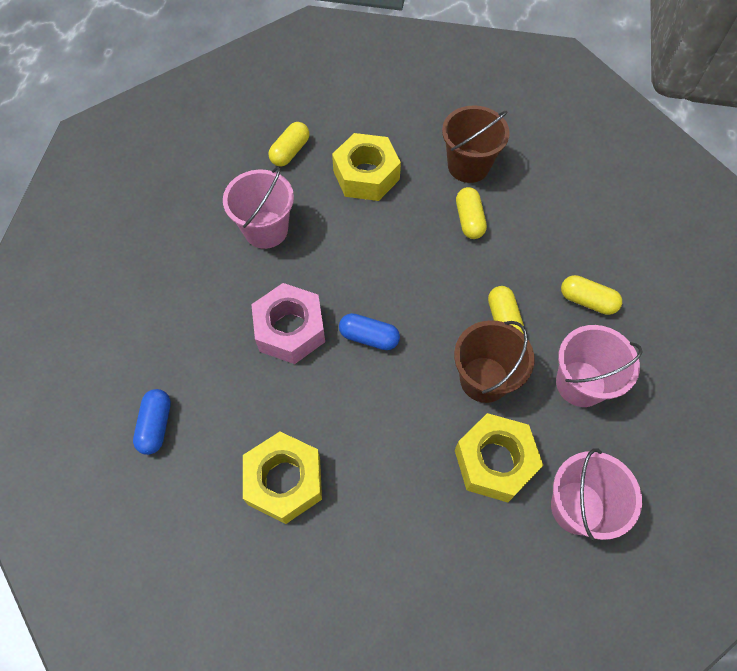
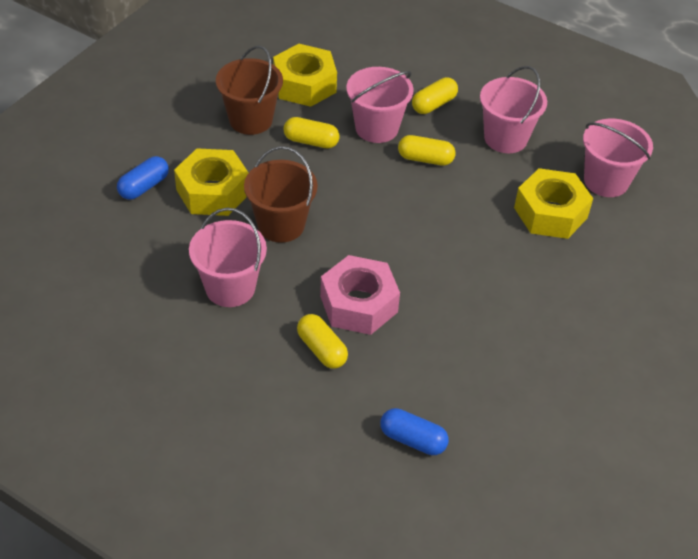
camera: 70 degrees left, 15 degrees down
yellow nut [243,432,322,524] -> yellow nut moved to [273,44,337,107]
yellow capsule [268,122,310,167] -> yellow capsule moved to [297,314,348,369]
blue capsule [339,313,400,350] -> blue capsule moved to [117,156,169,200]
brown bucket [454,320,535,403] -> brown bucket moved to [244,146,318,243]
none -> pink bucket [346,67,414,143]

